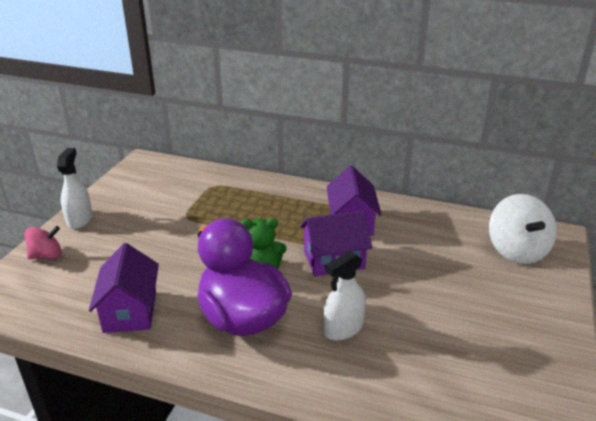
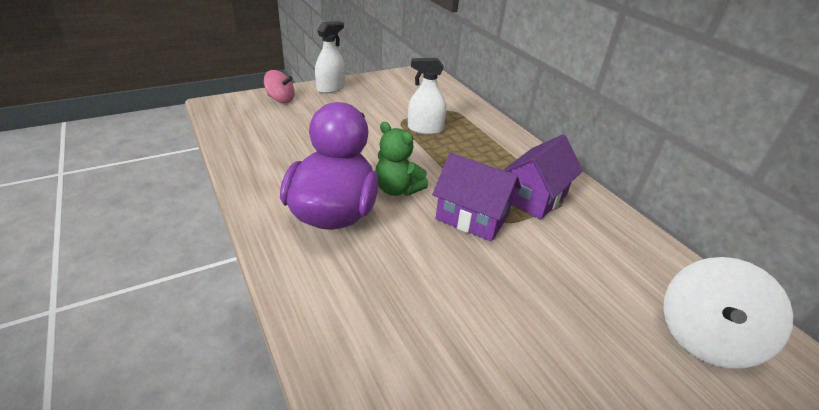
camera: 40 degrees right, 5 degrees up
purple house [89,243,159,333] -> none
white spray bottle [323,251,366,341] -> white spray bottle moved to [408,58,446,135]

